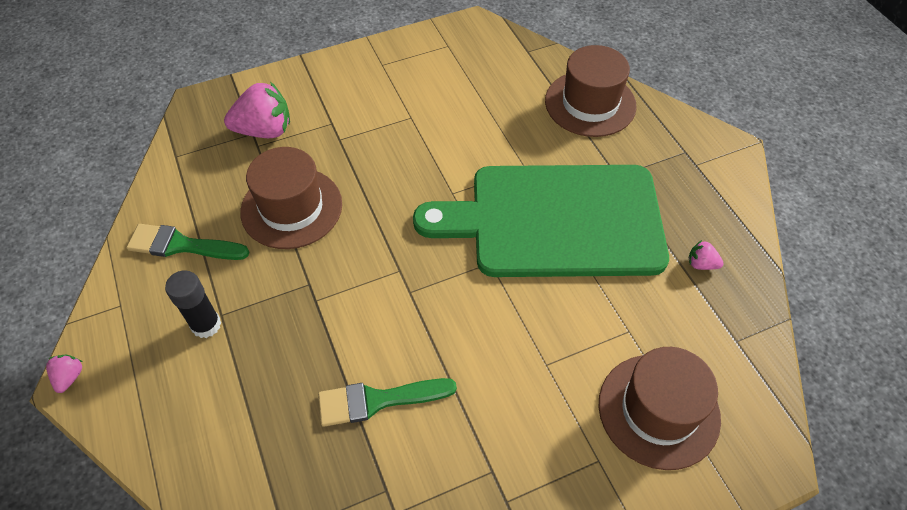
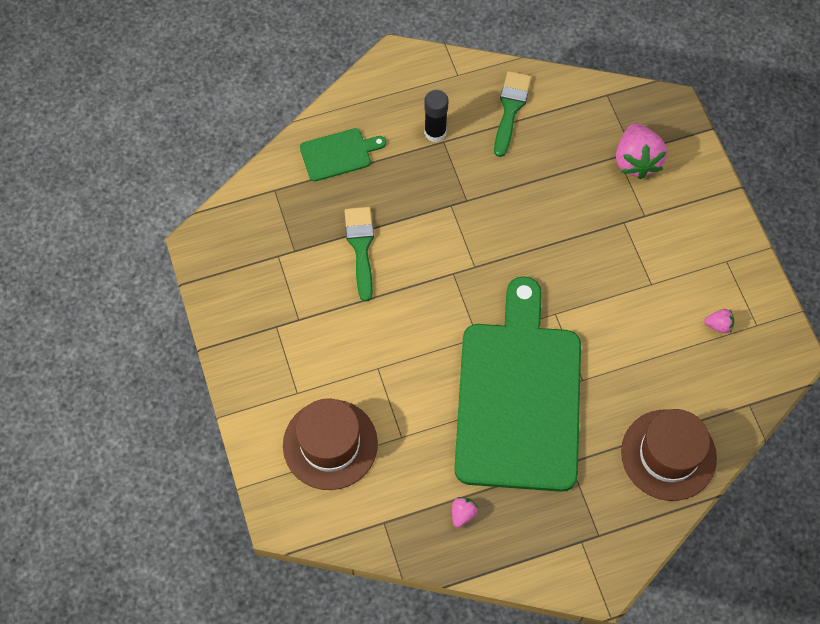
camera: 95 degrees right, 10 degrees up
pink strawberry [46,355,82,393] -> pink strawberry moved to [704,309,734,334]
brown hat [240,147,342,249] -> none
none -> green cutting board [300,128,386,181]

